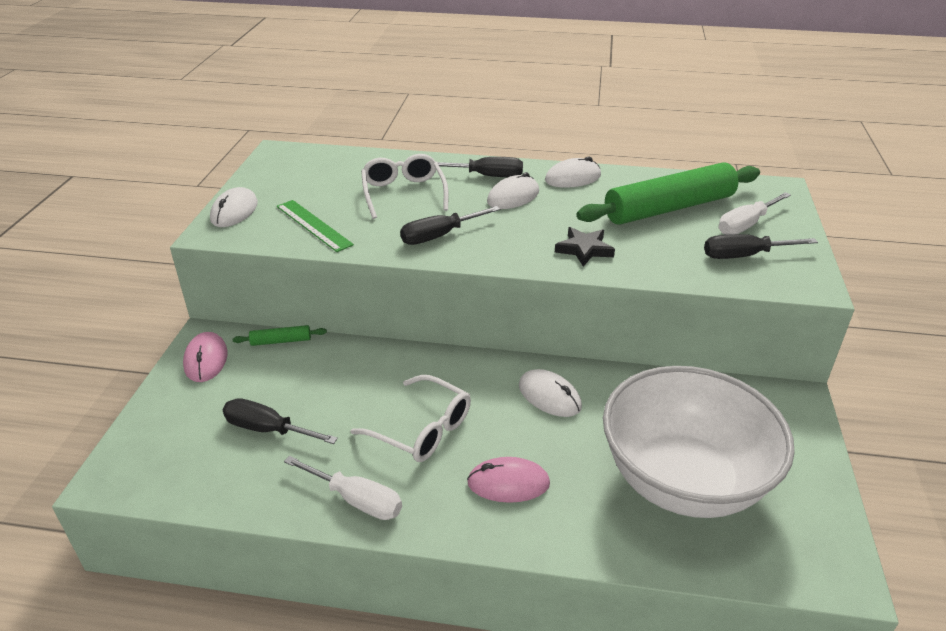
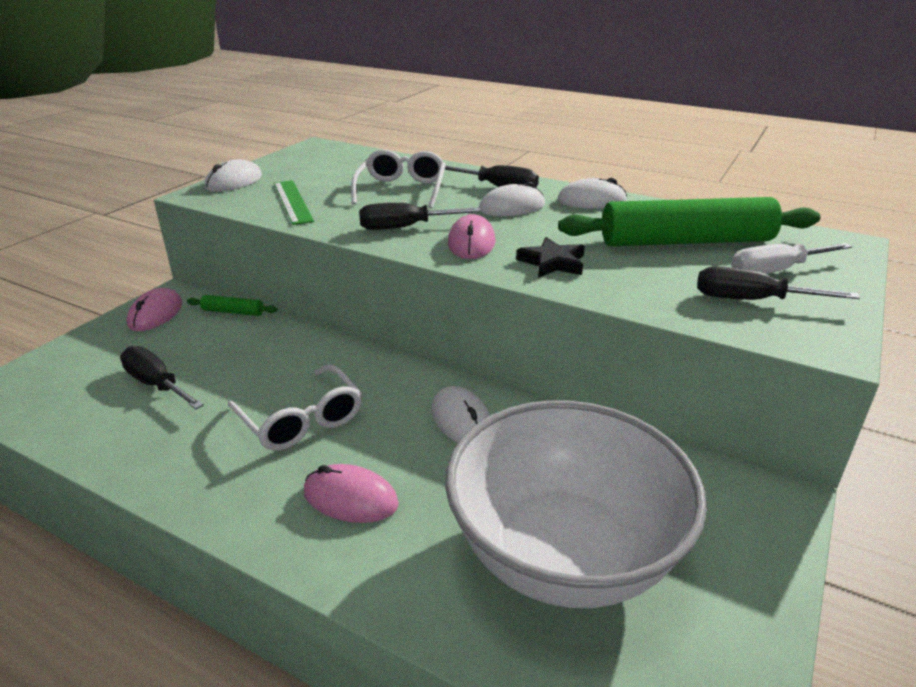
camera: 20 degrees right, 5 degrees down
white screwdriver [284,456,402,520] -> none
none -> pink mouse [448,214,496,259]

